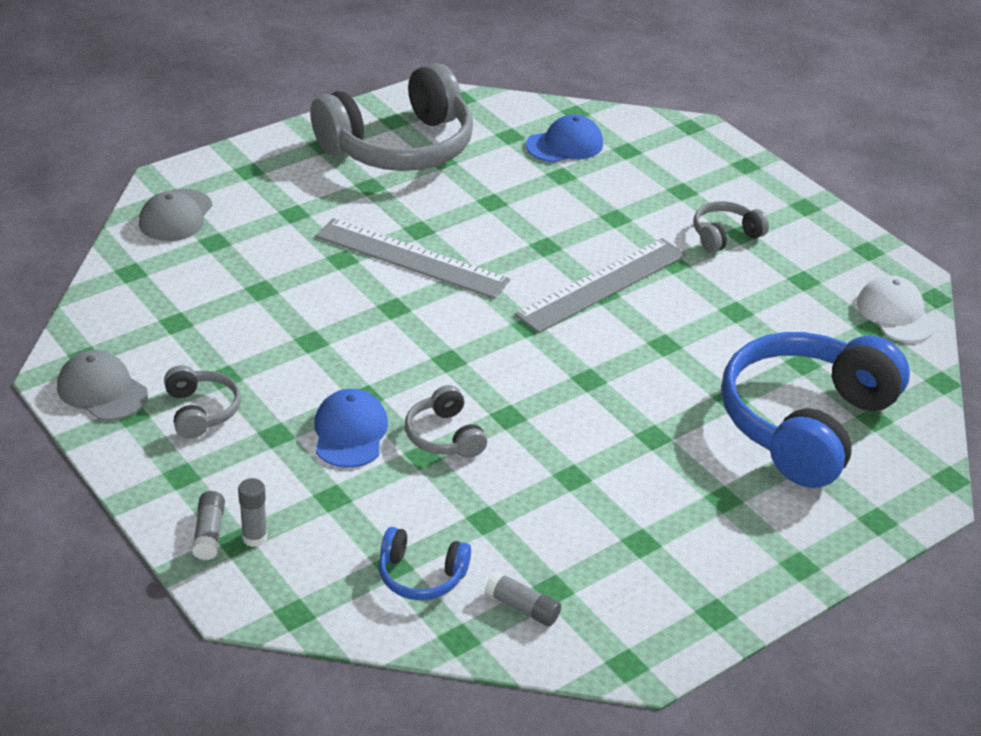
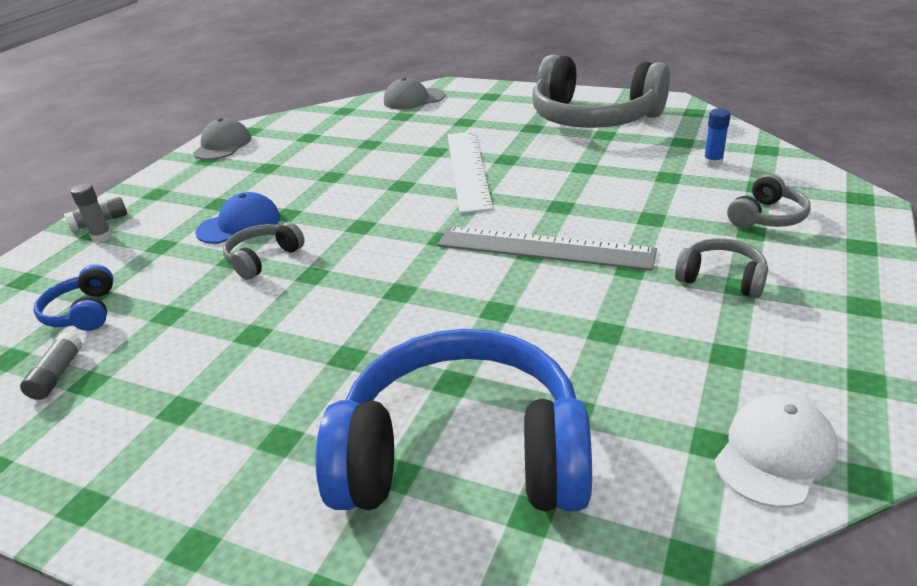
camera: 65 degrees right, 5 degrees down
grey headphones [164,365,241,439] -> grey headphones moved to [727,174,811,228]
grey ruler [316,218,510,299] -> white ruler [448,131,493,214]
blue cap [526,114,603,163] -> blue glue stick [704,108,731,167]

